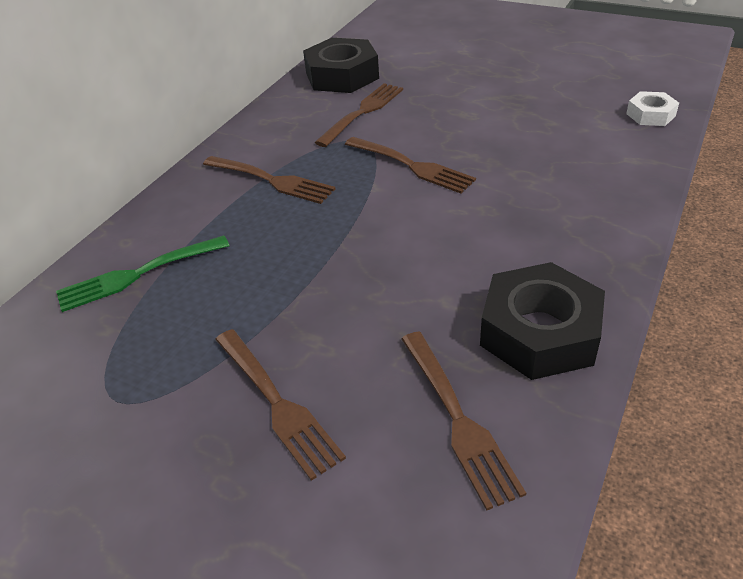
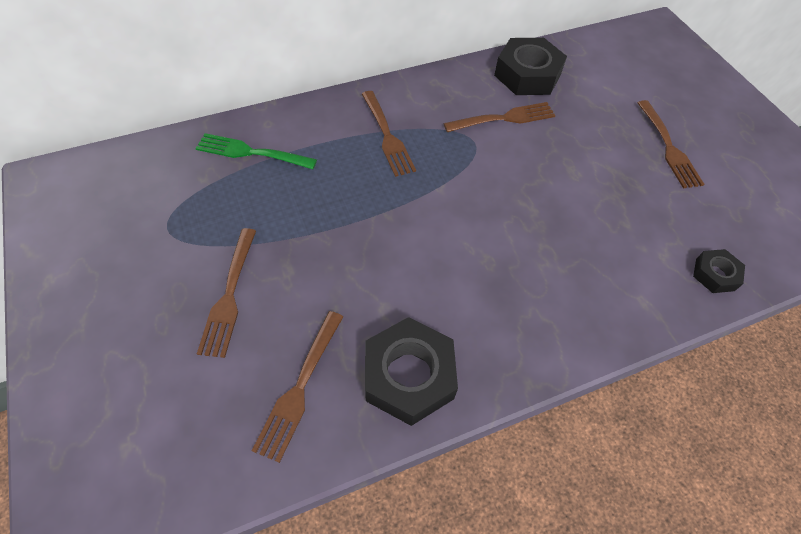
camera: 35 degrees right, 15 degrees up
brown fork [345,137,476,193] -> brown fork moved to [638,100,705,189]
white nut [626,91,679,126] -> black nut [693,249,745,293]

